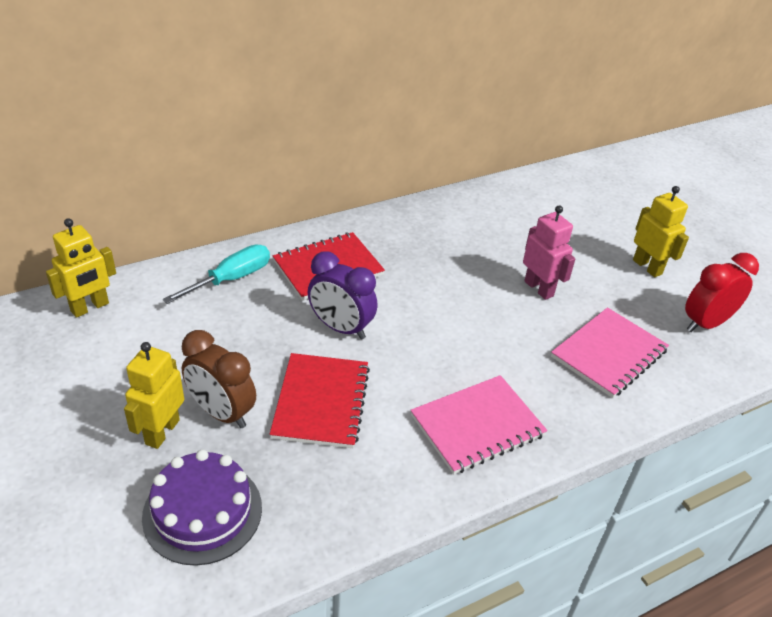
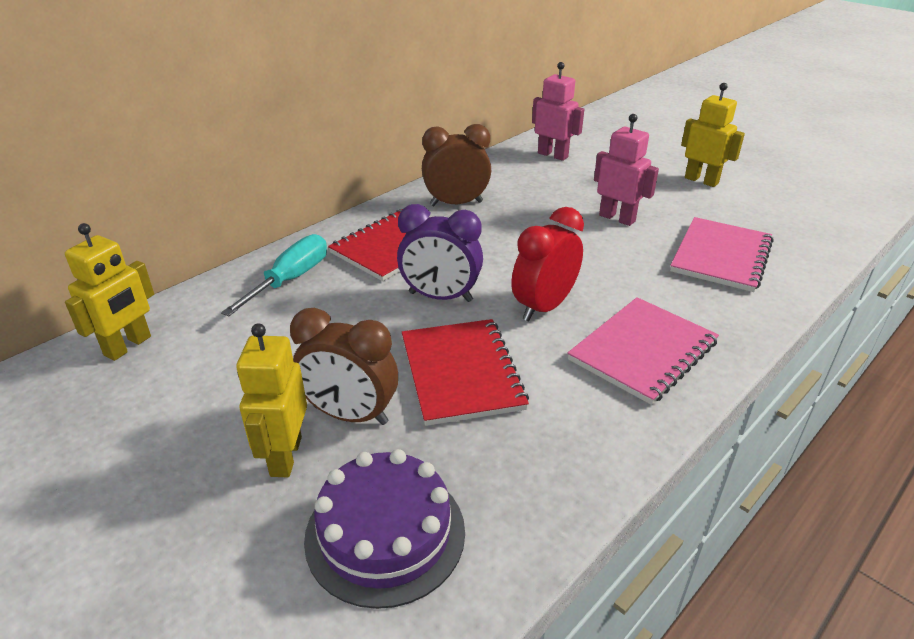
camera: 15 degrees left, 5 degrees down
red clock [685,253,759,332] -> red clock moved to [511,207,584,321]
none -> brown clock [422,124,491,206]
none -> pink robot [532,62,584,161]

